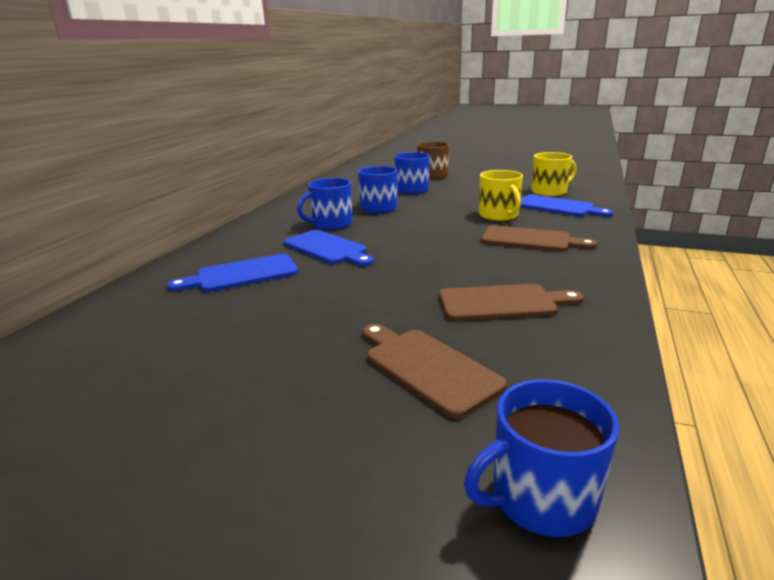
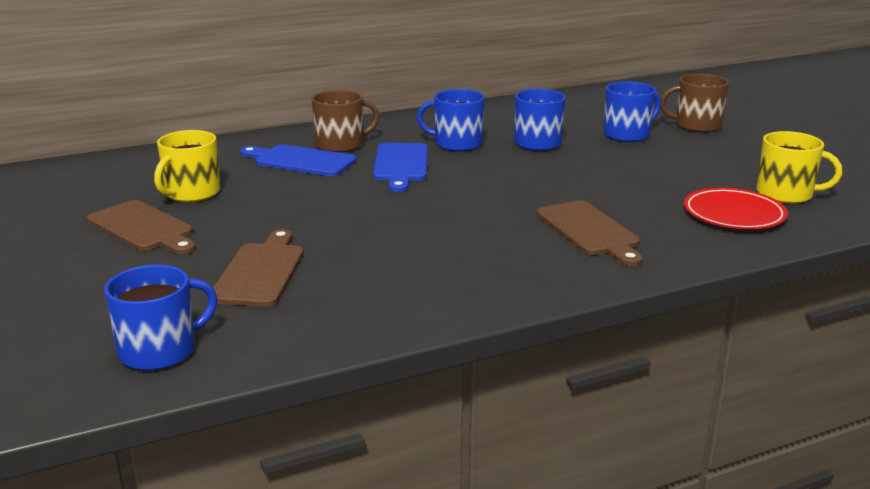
camera: 45 degrees right, 0 degrees up
brown cutting board [439,284,584,321] -> brown cutting board moved to [87,200,196,254]
blue mug [464,379,619,537] -> blue mug turned 120 degrees clockwise [104,265,218,371]
yellow mug [479,170,523,221] -> yellow mug moved to [154,130,220,202]
blue cutting board [520,194,613,217] -> red plate [684,188,788,229]
none -> brown mug [312,90,380,153]

